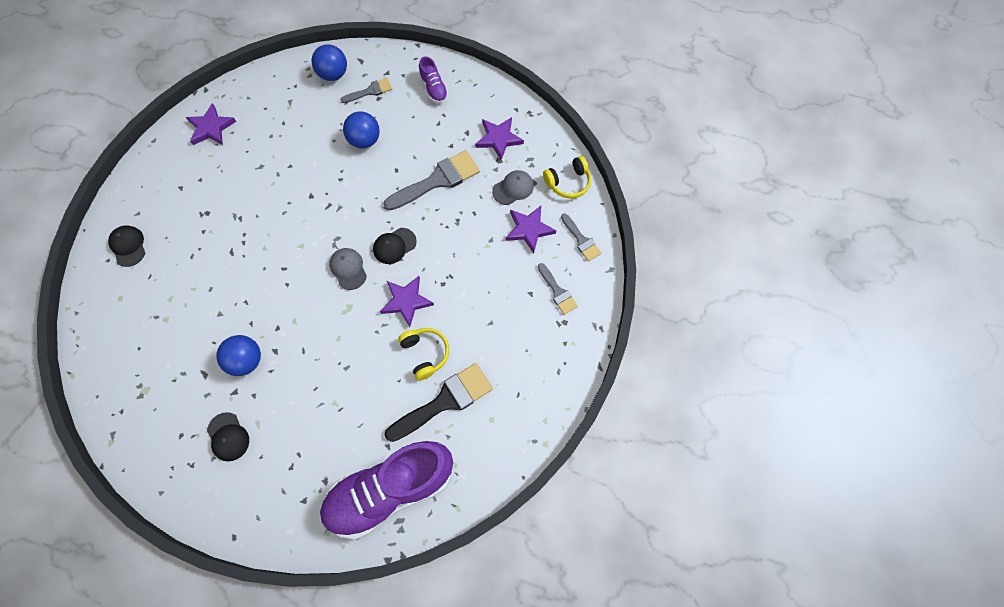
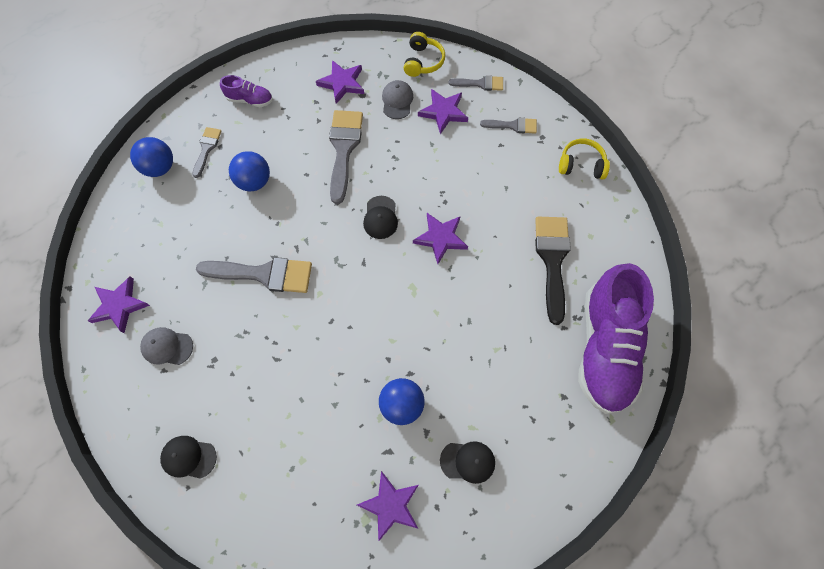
camera: 55 degrees left, 0 degrees up
grey cap [329,248,367,290] -> grey cap moved to [140,327,193,365]
yellow headphones [398,328,449,380] -> yellow headphones moved to [559,139,610,180]
none -> grey brush [196,257,312,293]
none -> purple star [357,471,419,542]

